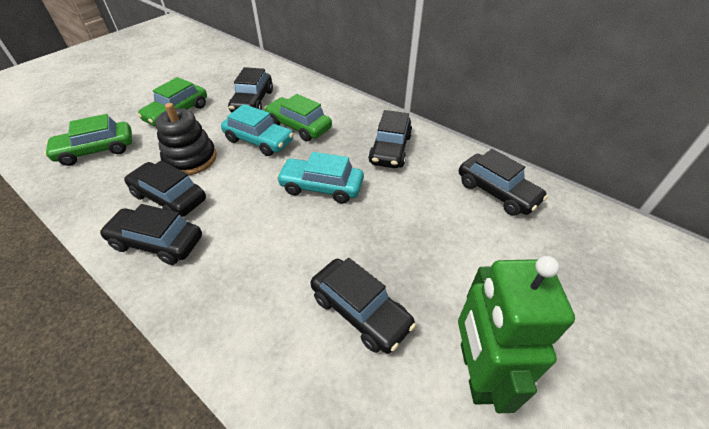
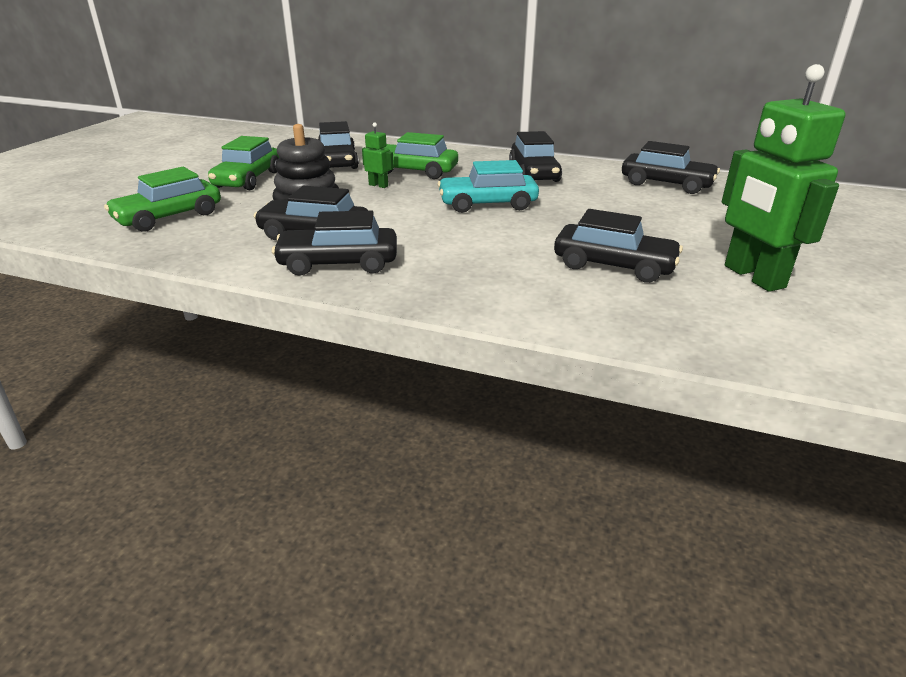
camera: 20 degrees left, 15 degrees down
turquoise car [221,104,294,156] -> green robot [362,122,394,188]

